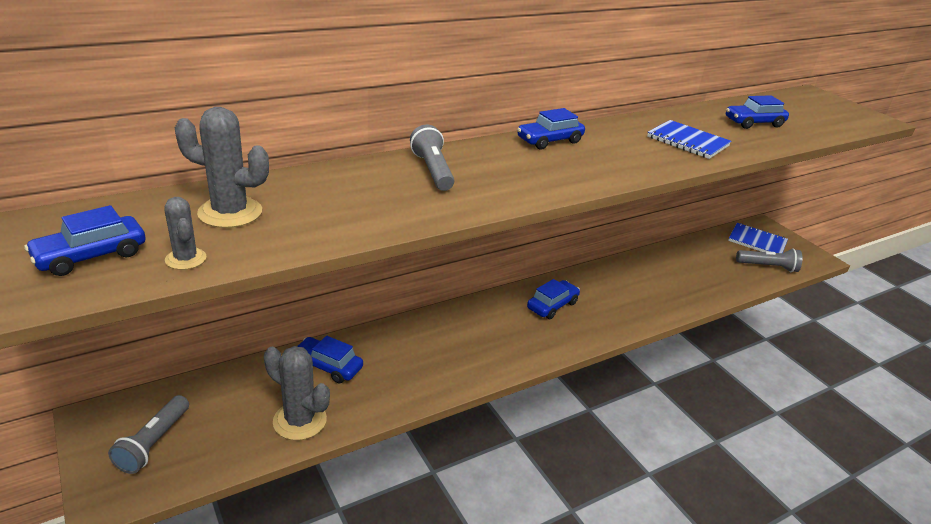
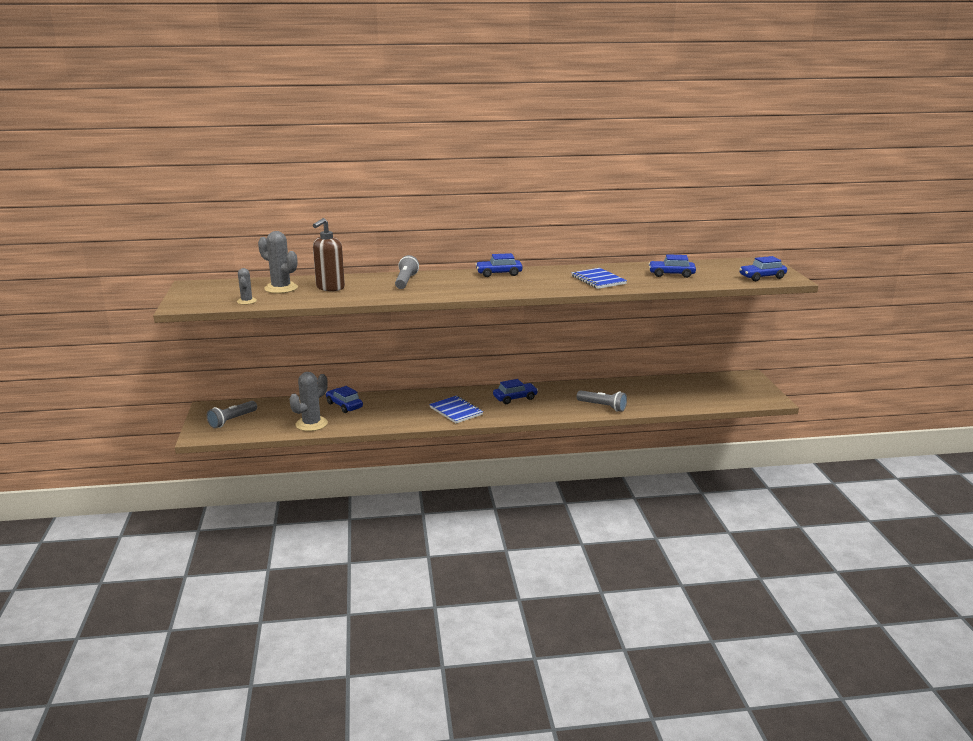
camera: 25 degrees right, 10 degrees down
blue car [24,205,145,276] -> blue car moved to [739,256,787,281]
grey cactus [264,346,330,440] -> grey cactus turned 75 degrees clockwise [289,372,328,431]
blue notebook [728,223,788,253] -> blue notebook moved to [429,396,483,423]
grey flashlight [736,249,802,272] -> grey flashlight moved to [576,390,627,412]
none -> brown soap dispenser [313,218,345,291]

